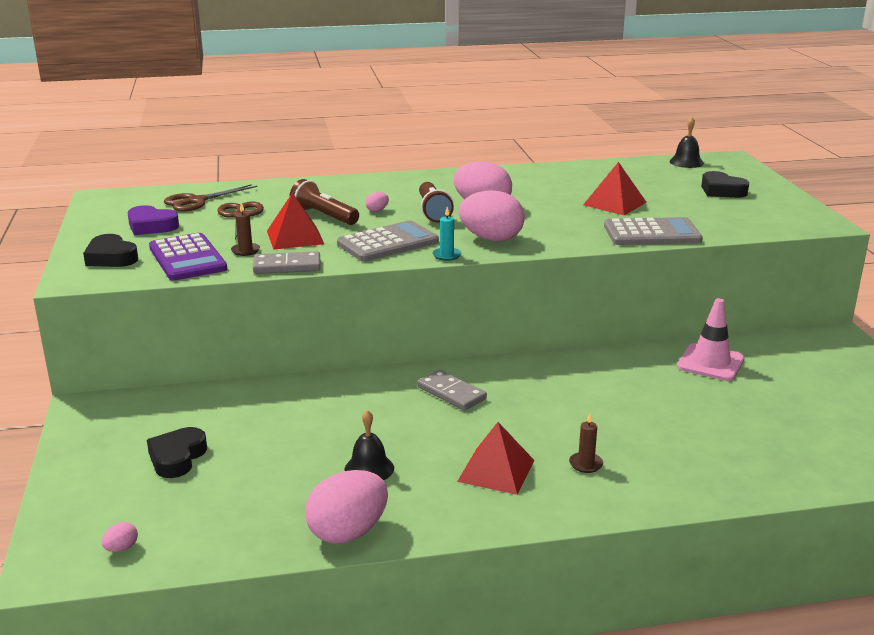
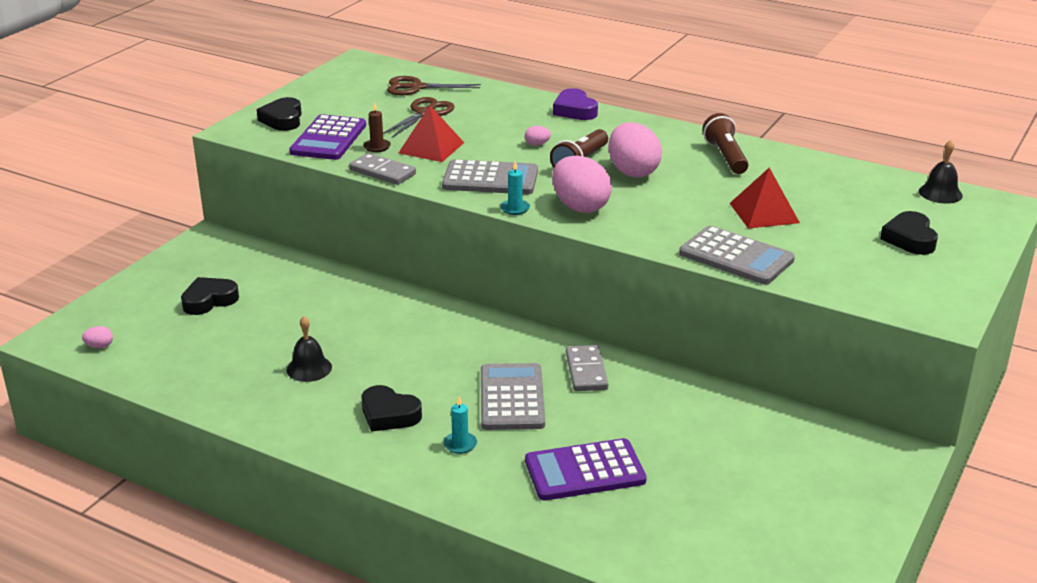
camera: 40 degrees right, 5 degrees up
purple heart [128,205,179,235] -> purple heart moved to [553,88,598,120]
brown flashlight [289,179,359,225] -> brown flashlight moved to [702,113,748,174]
pink egg [305,470,388,544] -> none
grey domino [417,369,487,411] -> grey domino moved to [566,345,608,391]
red pyramid [457,422,535,495] -> black heart [362,385,422,432]
brown candle [569,414,603,473] -> turquoise candle [444,396,477,454]
pink traffic cone [677,298,745,381] -> none
none -> grey calculator [481,363,545,430]
none -> purple calculator [525,438,647,500]

